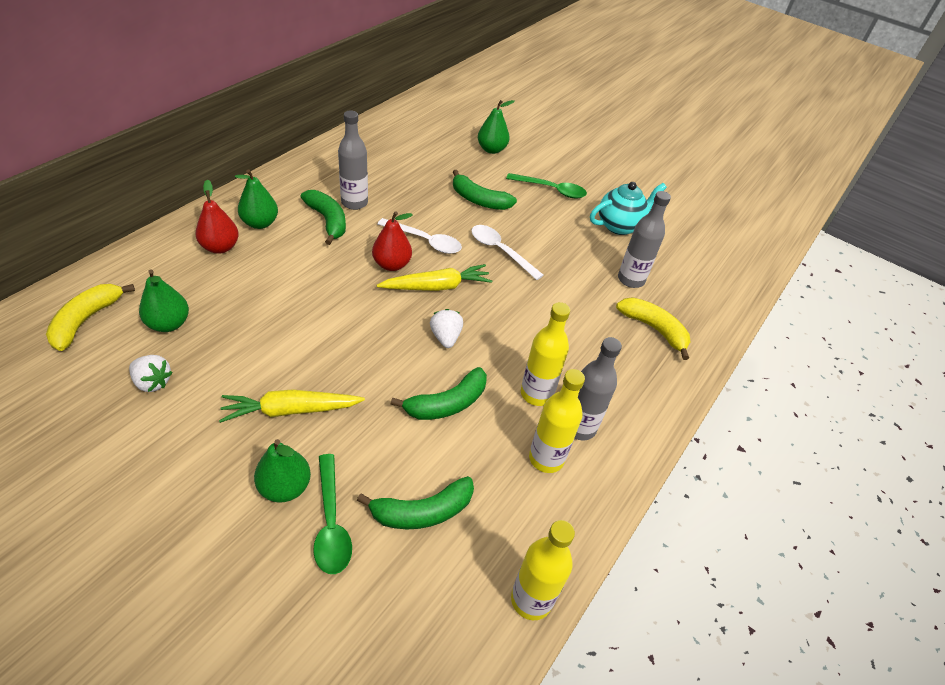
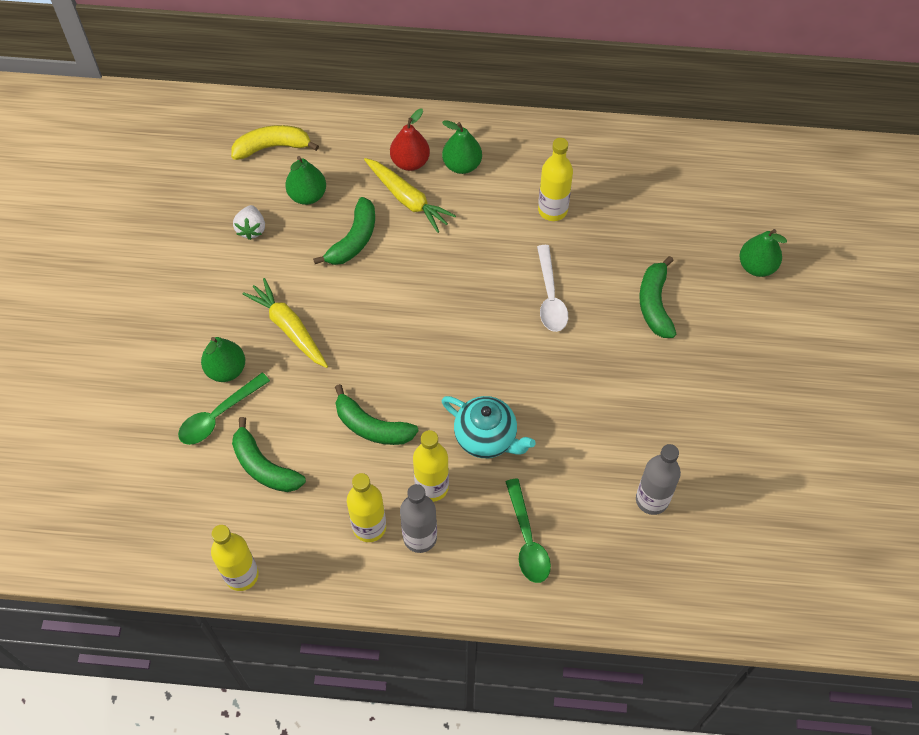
camera: 65 degrees right, 15 degrees up
green banana [301,190,346,245] -> green banana moved to [313,197,375,265]
grey bottle [338,111,368,210] -> yellow bottle [538,138,573,221]
red pear [372,211,413,271] -> none
yellow carrot [377,264,492,291] -> yellow carrot moved to [364,158,456,233]
white strawberry [430,309,463,348] -> none
white spoon [471,225,544,280] -> none
green spoon [506,173,587,198] -> green spoon moved to [505,478,551,583]
turquoise teapot [590,182,667,235] -> turquoise teapot moved to [442,396,536,458]
yellow banana [616,297,690,360] -> none

